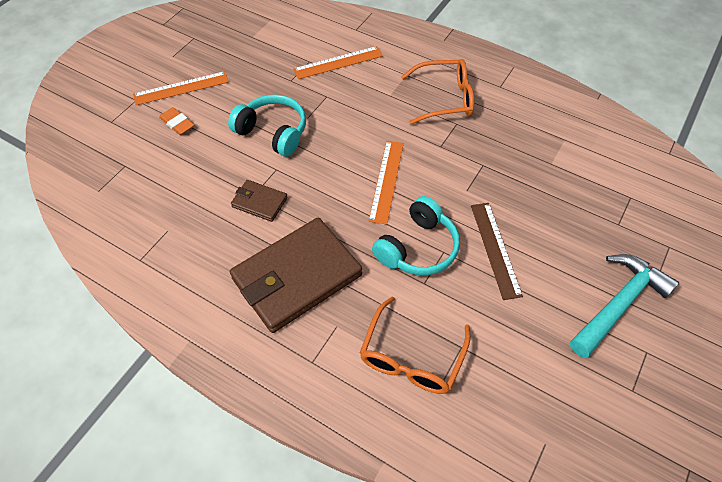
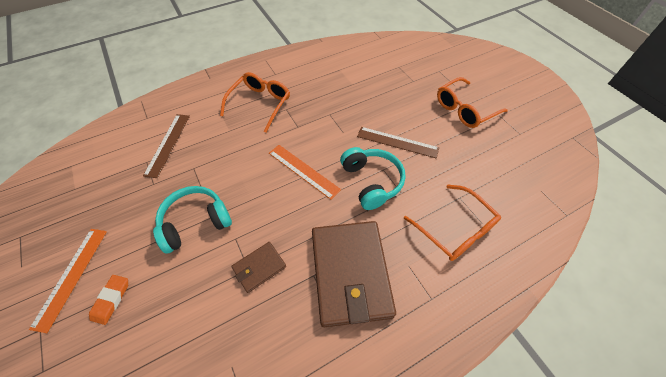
camera: 60 degrees left, 0 degrees up
orange eraser [159,107,194,135] -> orange eraser turned 60 degrees counterclockwise [89,275,128,325]
orange ruler [293,46,383,79] -> brown ruler [143,114,190,178]
turquoise hammer [570,254,679,358] -> orange glasses [437,77,508,128]

